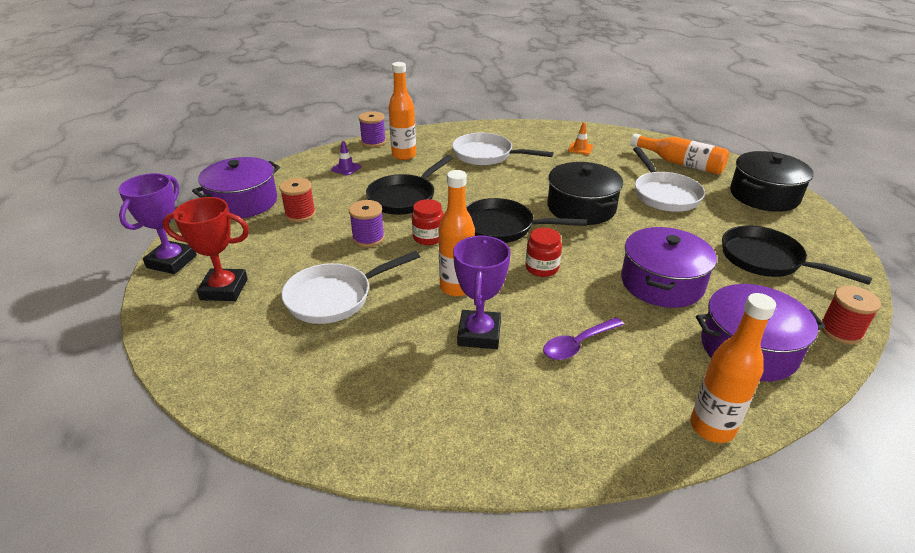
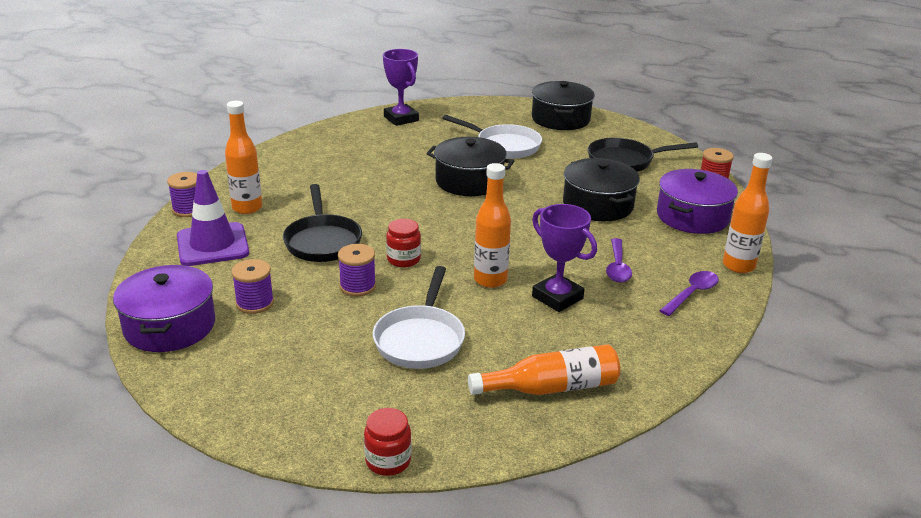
camera: 50 degrees left, 5 degrees down
purple trophy [118,173,197,274] -> purple trophy moved to [383,49,419,126]
red trophy [163,197,249,301] -> none
red spool [279,178,316,222] -> purple spool [231,259,274,314]
purple traffic cone [331,141,361,175] -> purple traffic cone [177,170,249,266], size x2.25
white pan [452,133,554,166] -> none
black pan [466,198,587,243] -> none
red jar [525,228,562,277] -> red jar moved to [364,408,411,476]
orange traffic cone [568,123,593,155] -> none
purple pot [621,227,717,308] -> black pot [563,158,640,221]
orange bottle [630,134,729,175] -> orange bottle moved to [468,344,620,395]
none -> purple spoon [659,271,719,316]

